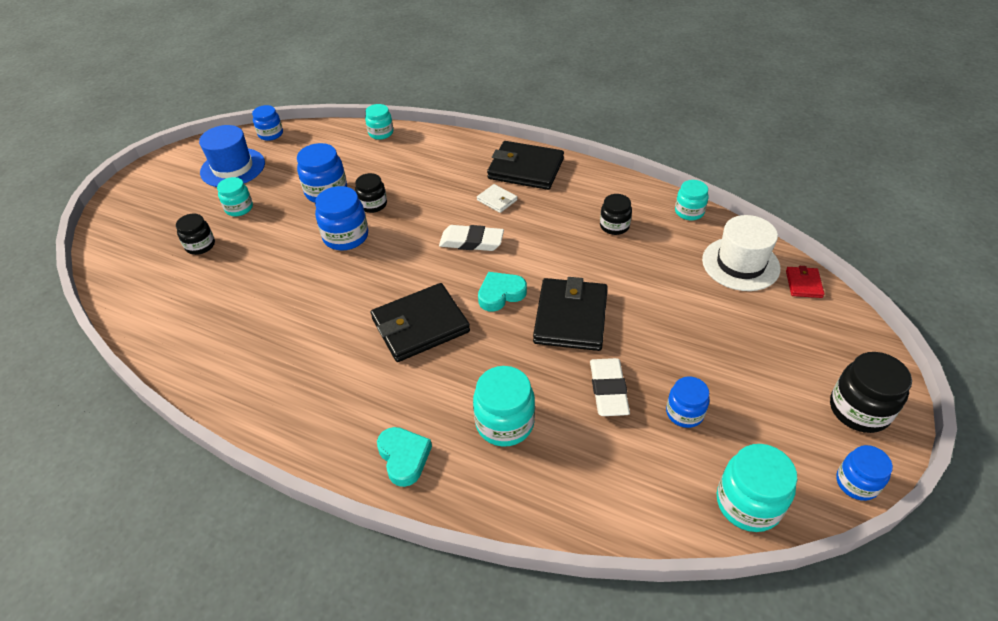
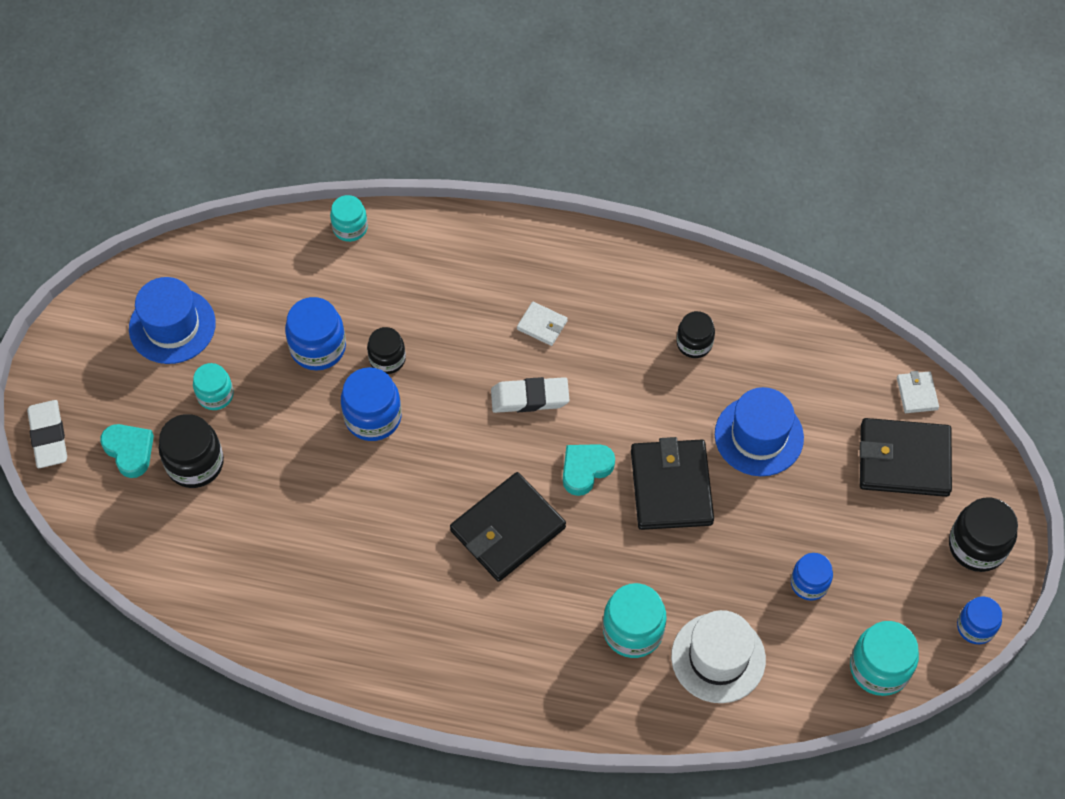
camera: 15 degrees left, 15 degrees up
black jar [176,213,215,255] -> black jar [159,414,224,488], size x1.55
blue jar [252,105,283,141] -> none
turquoise heart [377,427,432,487] -> turquoise heart moved to [100,424,154,478]
black wallet [487,141,564,190] -> black wallet moved to [860,418,952,497]
white eraser [590,358,630,416] -> white eraser moved to [27,400,67,468]
turquoise jar [675,180,709,220] -> none
white hat [702,215,781,291] -> white hat moved to [671,610,766,703]
red wallet [786,266,825,298] -> white wallet [897,371,939,413]
none -> blue hat [715,387,804,476]

